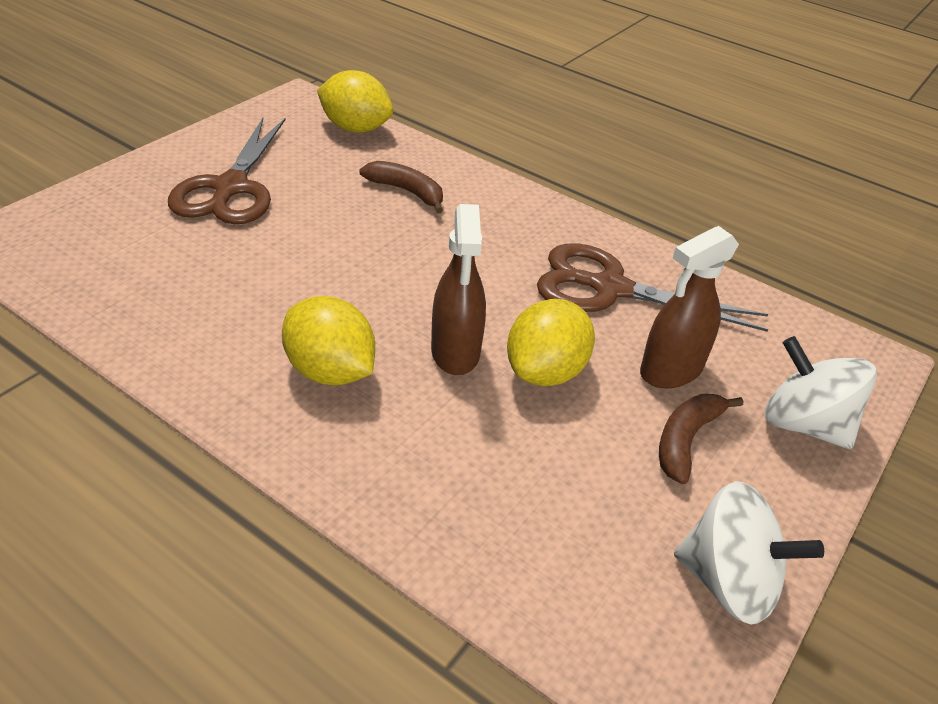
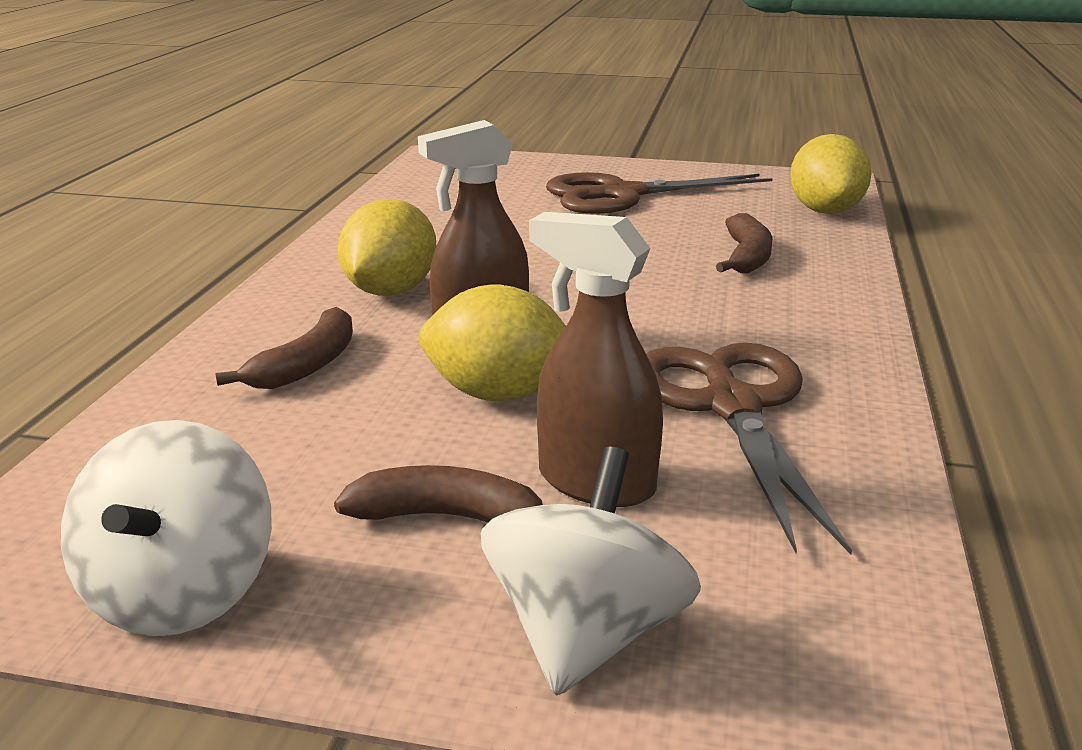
camera: 70 degrees right, 15 degrees down
none -> brown banana [215,307,353,389]

